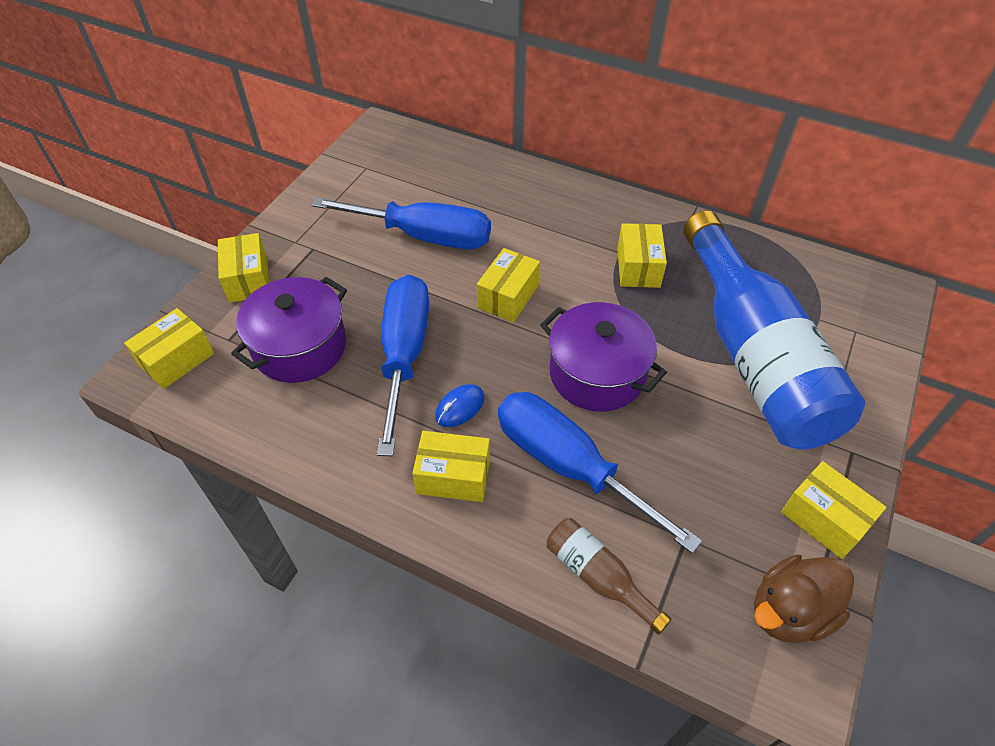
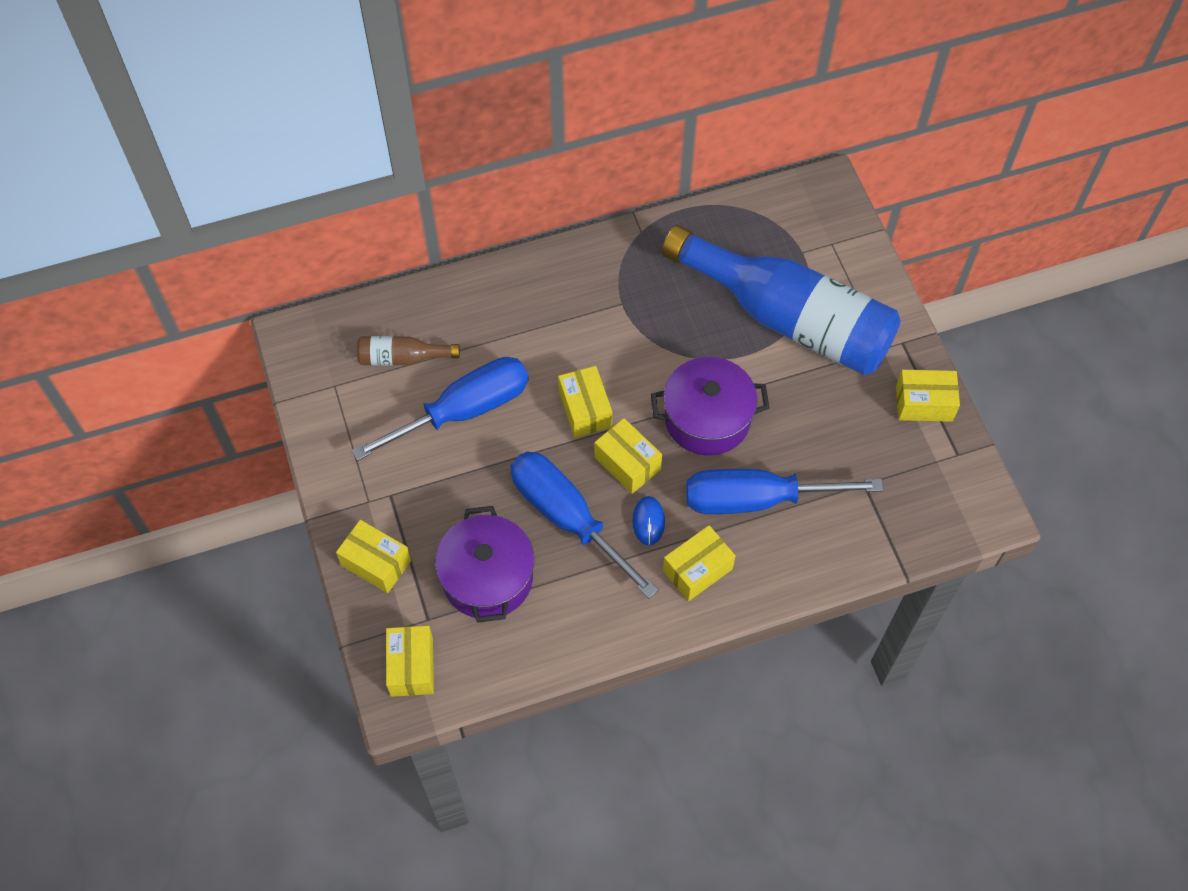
camera: 45 degrees left, 10 degrees up
brown bottle [546,518,671,635] -> brown bottle moved to [357,336,460,366]
yellow box [617,223,667,288] -> yellow box moved to [595,418,662,494]
brown duck [754,554,854,643] -> none

